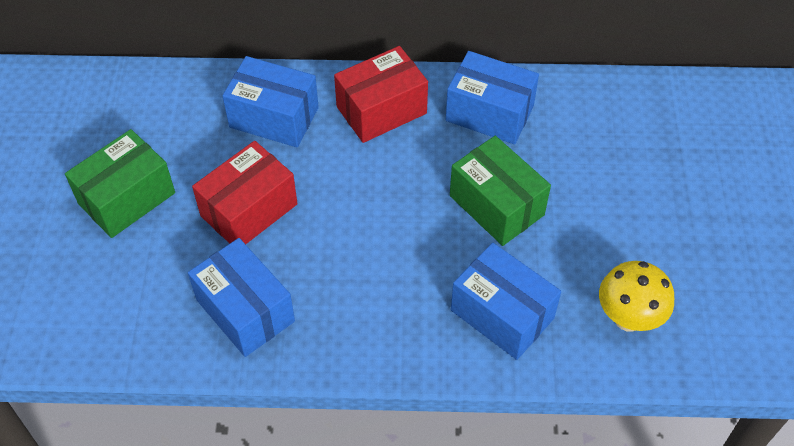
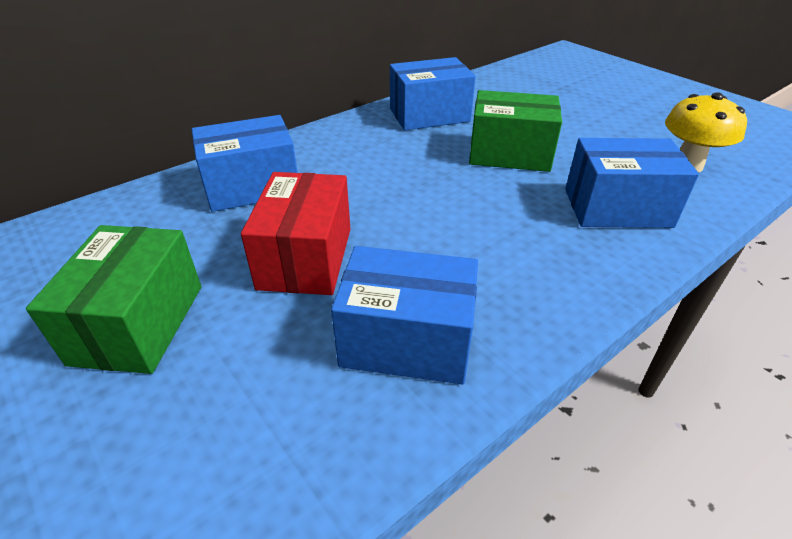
camera: 40 degrees left, 15 degrees down
red box [334,46,428,143] -> none

